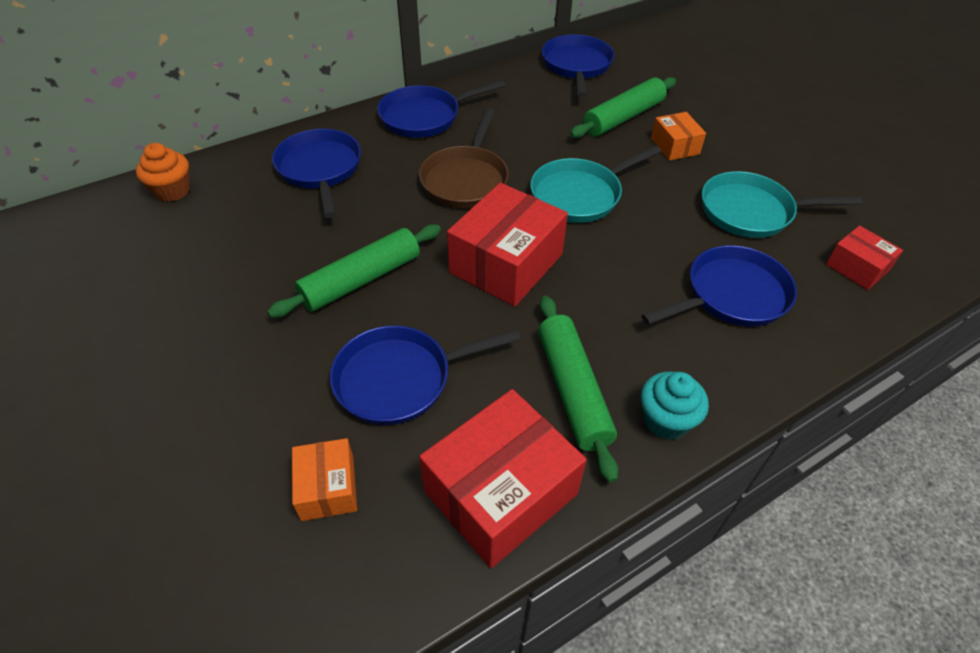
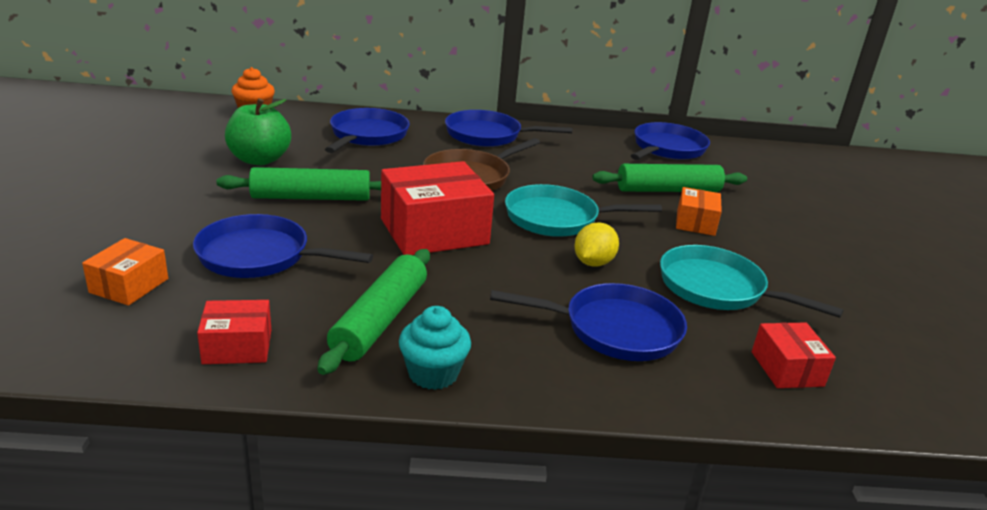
camera: 30 degrees right, 20 degrees down
red box [419,389,587,568] -> red box [197,300,271,364], size x0.53
none -> green apple [225,98,291,165]
none -> yellow lemon [574,222,619,267]

